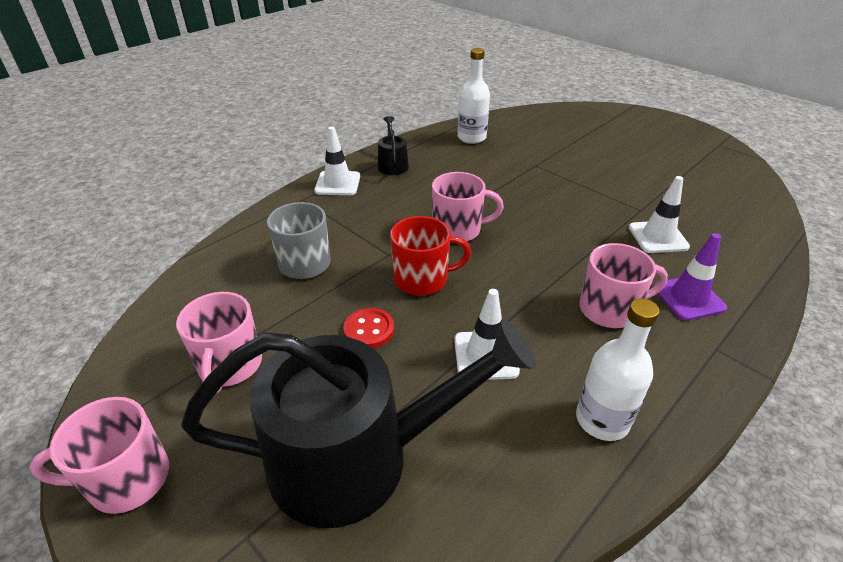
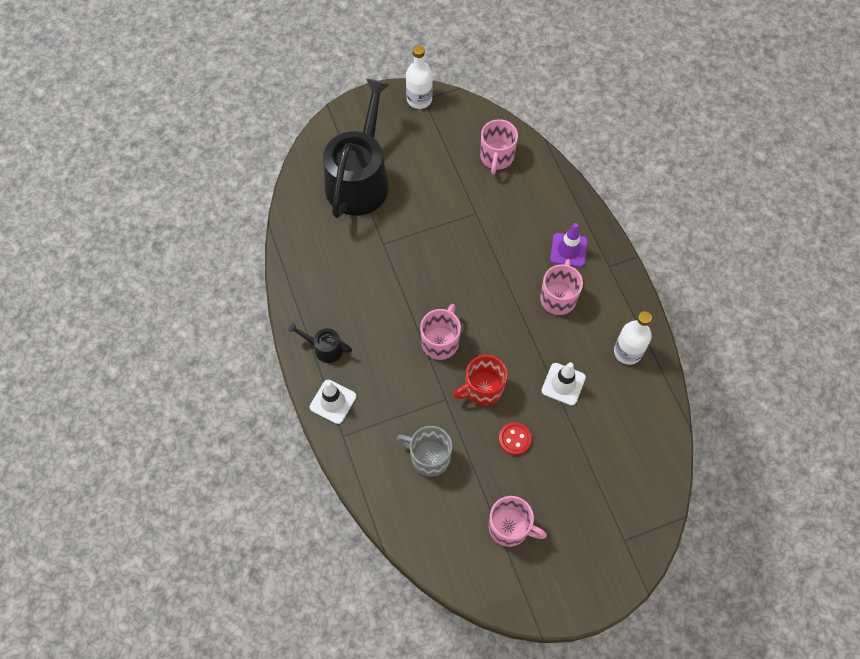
camera: 65 degrees left, 25 degrees up
pink mug [30,397,169,514] -> pink mug moved to [480,119,518,175]
black watering can [181,319,537,528] -> black watering can moved to [323,79,390,218]
red mug [390,216,472,296] -> red mug turned 135 degrees counterclockwise [453,355,507,406]
white bottle [458,48,490,144] -> white bottle moved to [406,45,433,109]
white traffic cone [629,176,690,253] -> none

